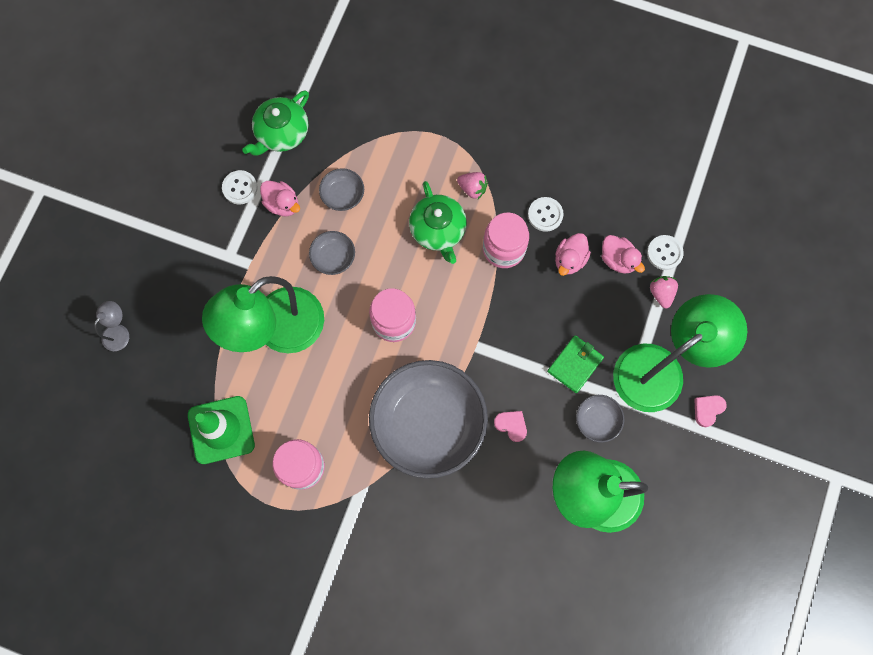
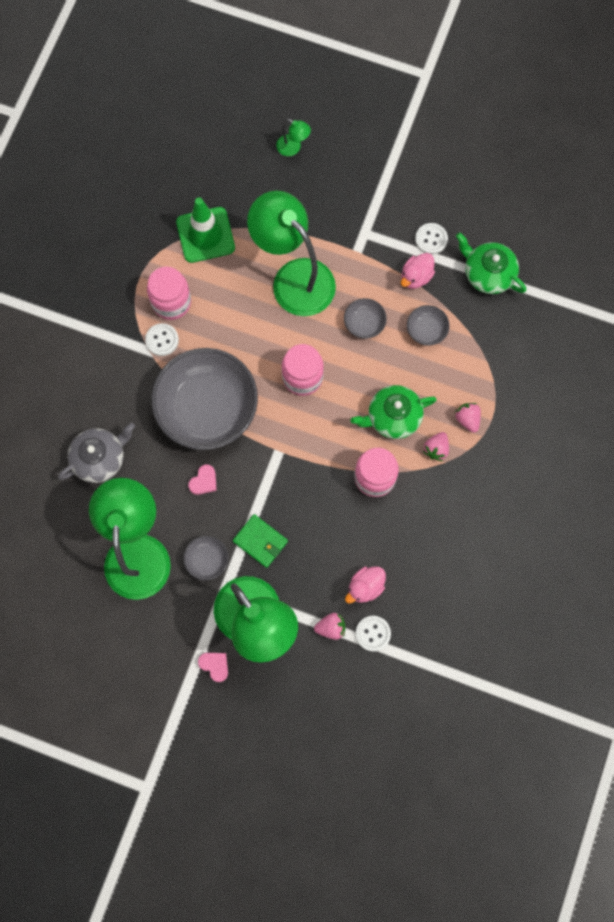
camera: 90 degrees right, 0 degrees up
grey lamp [94,301,129,351] -> green lamp [276,119,311,156]
white button [528,197,564,232] -> white button moved to [145,323,179,356]
pink duck [555,233,591,276] -> none
none -> grey teapot [58,423,135,483]
none -> pink strawberry [455,403,481,433]

